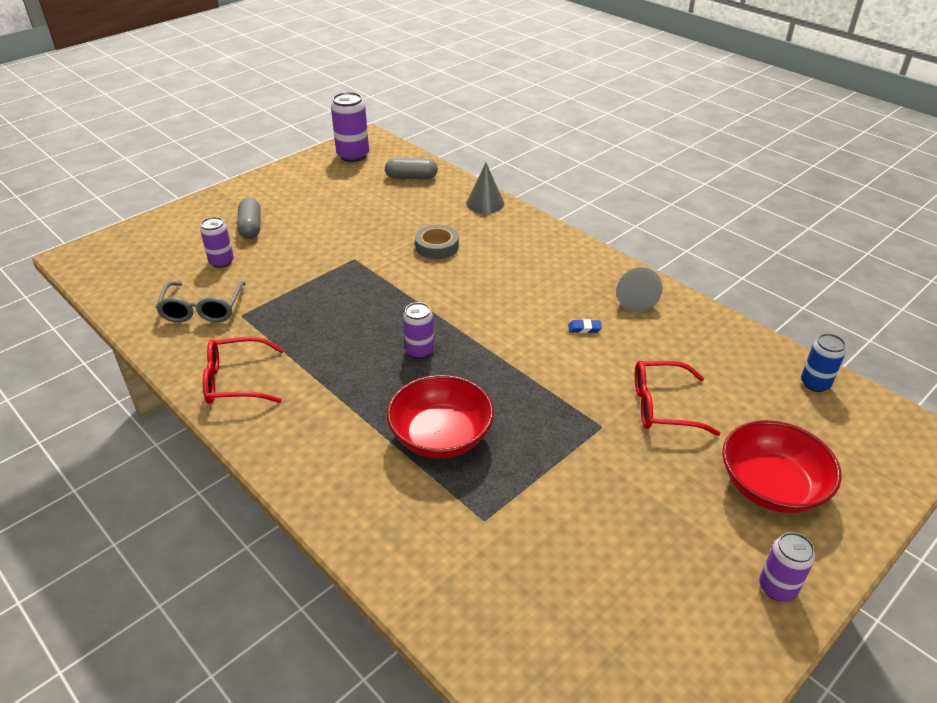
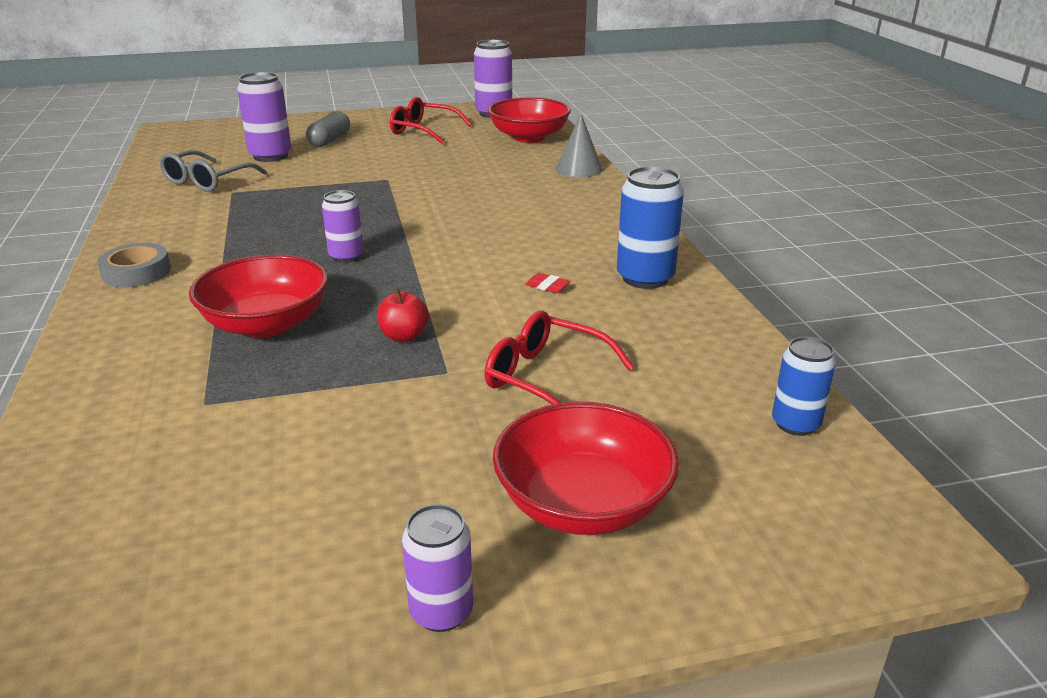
camera: 30 degrees right, 10 degrees down
purple can [200,217,234,268] -> purple can [237,72,292,162], size x1.58
red glasses [203,337,284,404] -> red glasses moved to [390,97,472,144]
grey capsule [385,158,438,179] -> red bowl [488,97,571,143]
grey tape [415,225,459,259] -> grey tape moved to [97,243,171,287]
blue eraser [568,319,602,333] -> red eraser [525,273,570,293]
grey cone [617,267,662,312] -> blue can [617,167,684,289]
none -> red apple [377,288,429,342]

